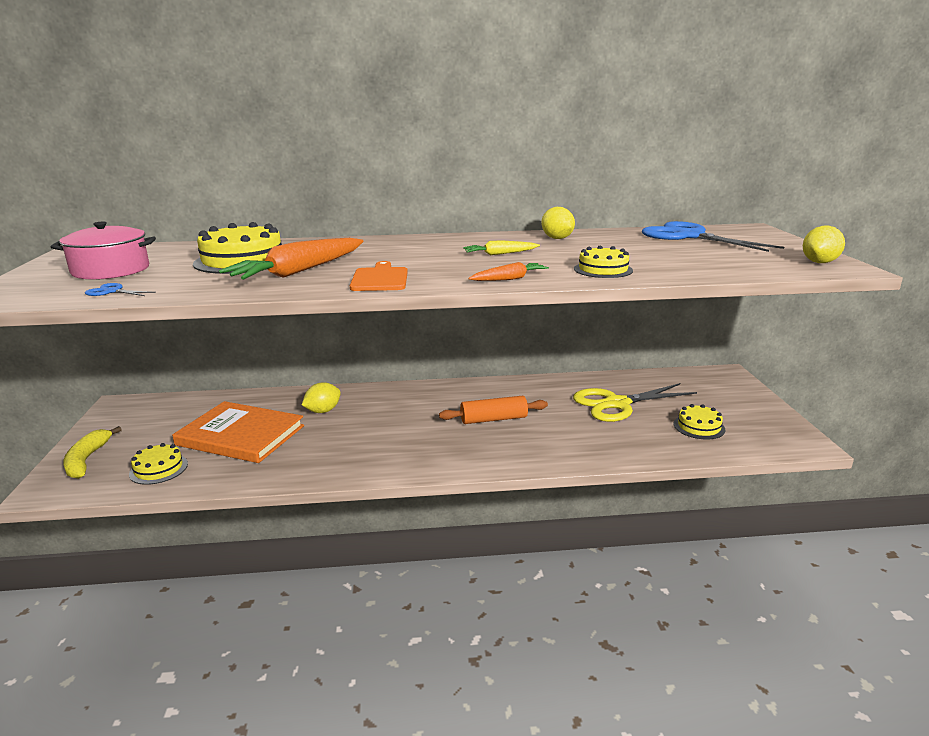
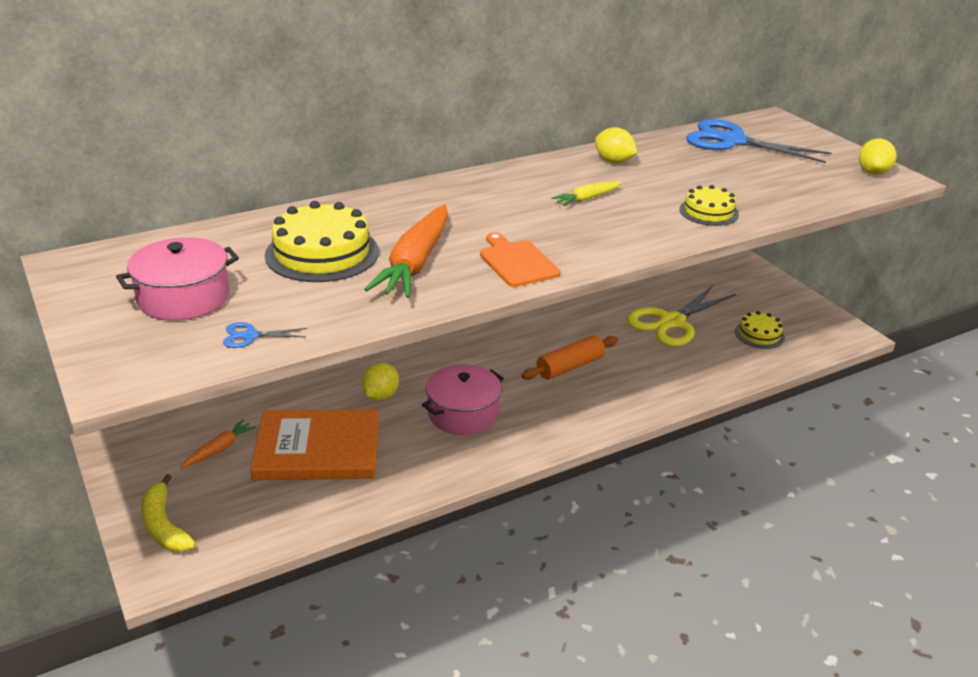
camera: 25 degrees left, 10 degrees up
yellow cake [129,443,188,485] -> none
orange carrot [469,262,549,281] -> orange carrot moved to [181,419,256,468]
none -> pink pot [422,364,504,435]

